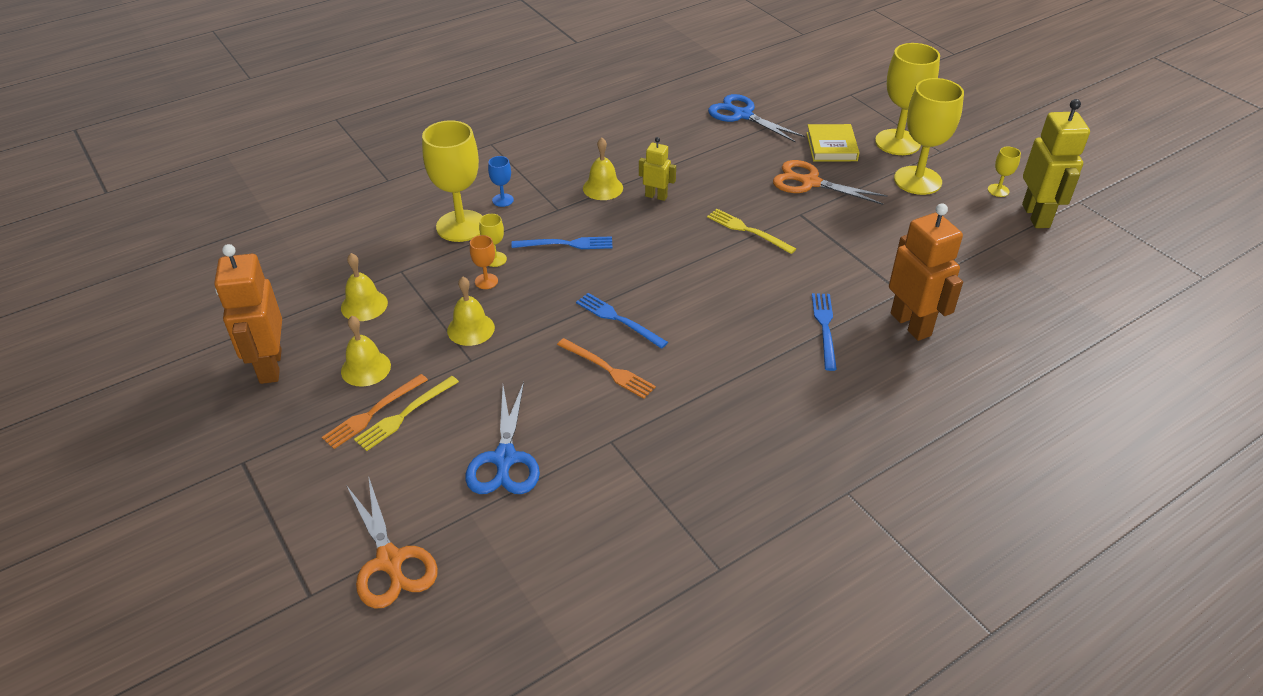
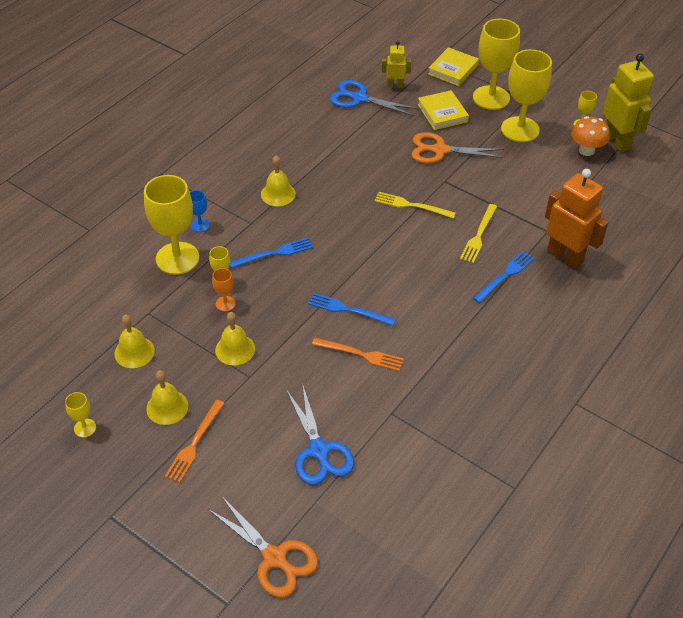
camera: 20 degrees left, 5 degrees up
orange robot [214,244,282,384] -> yellow goblet [65,392,96,438]
yellow fork [354,376,459,451] -> yellow fork moved to [460,204,497,263]
yellow robot [639,137,676,201] -> yellow robot moved to [382,41,411,88]
blue fork [812,293,837,371] -> blue fork turned 60 degrees clockwise [473,250,535,303]
none -> yellow book [428,47,479,86]
none -> orange mushroom [571,116,610,156]

